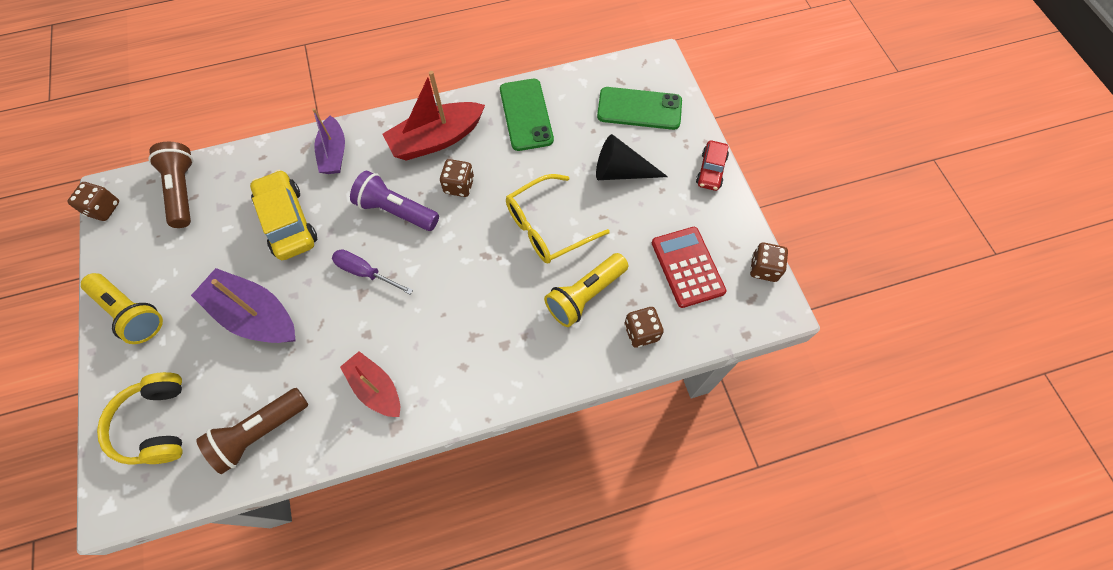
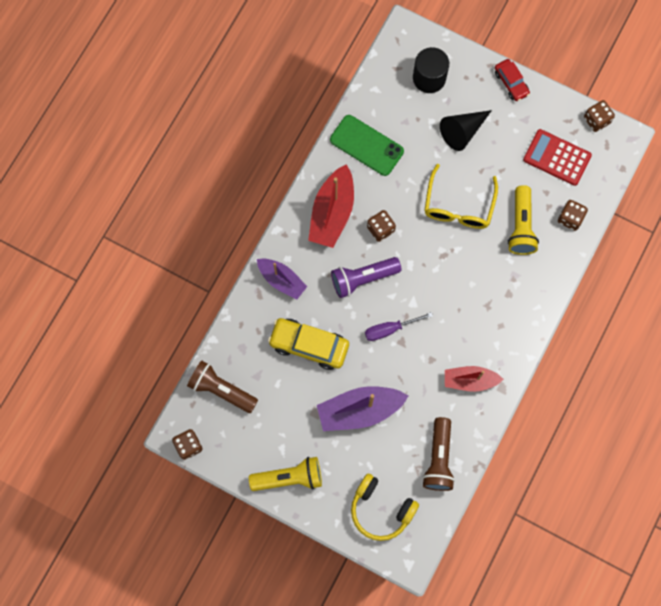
camera: 45 degrees left, 10 degrees up
green phone [597,87,682,130] -> black cylinder [413,47,449,93]

